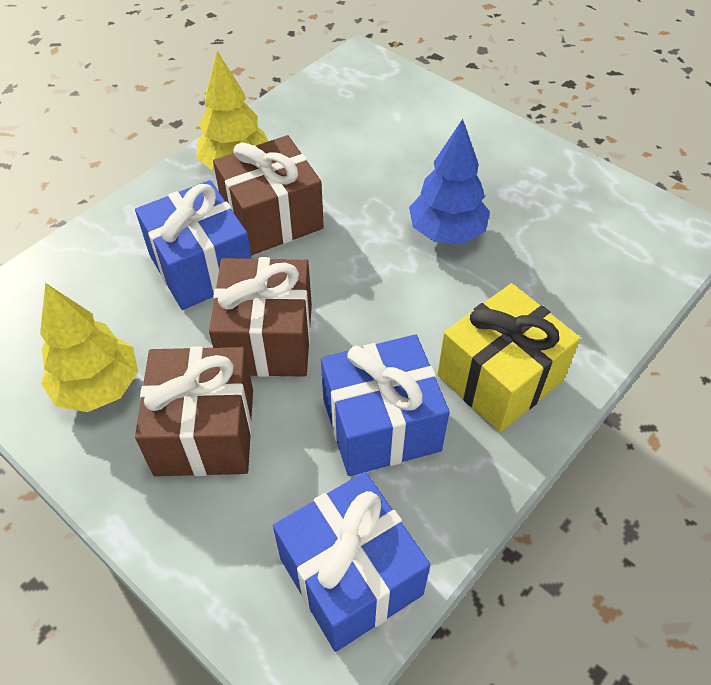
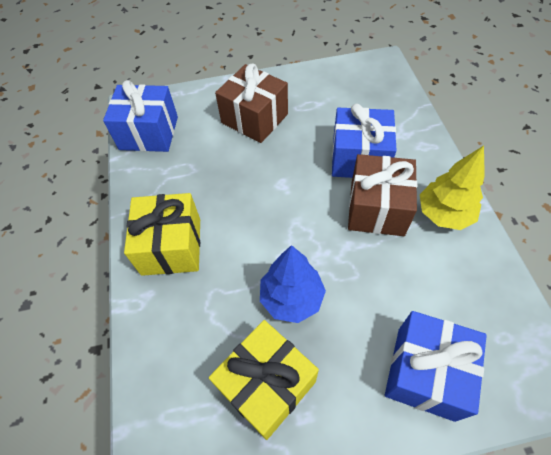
camera: 130 degrees right, 5 degrees up
yellow tree [40,283,138,412] -> none
brown gift [209,257,312,377] -> none
blue gift [321,334,450,476] -> blue gift moved to [385,311,487,422]
none -> yellow gift [209,320,319,440]

